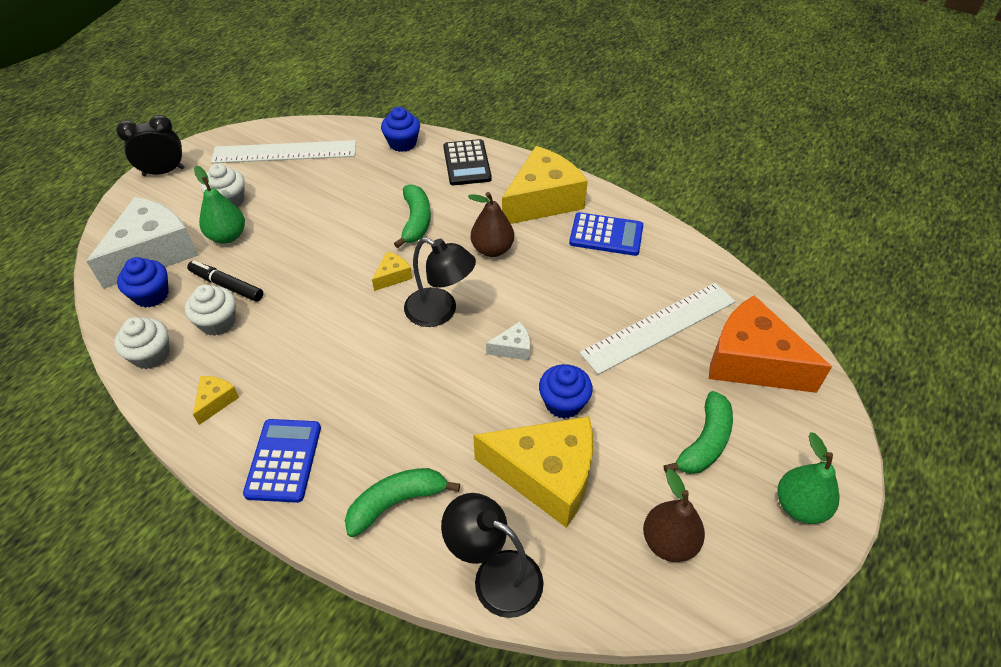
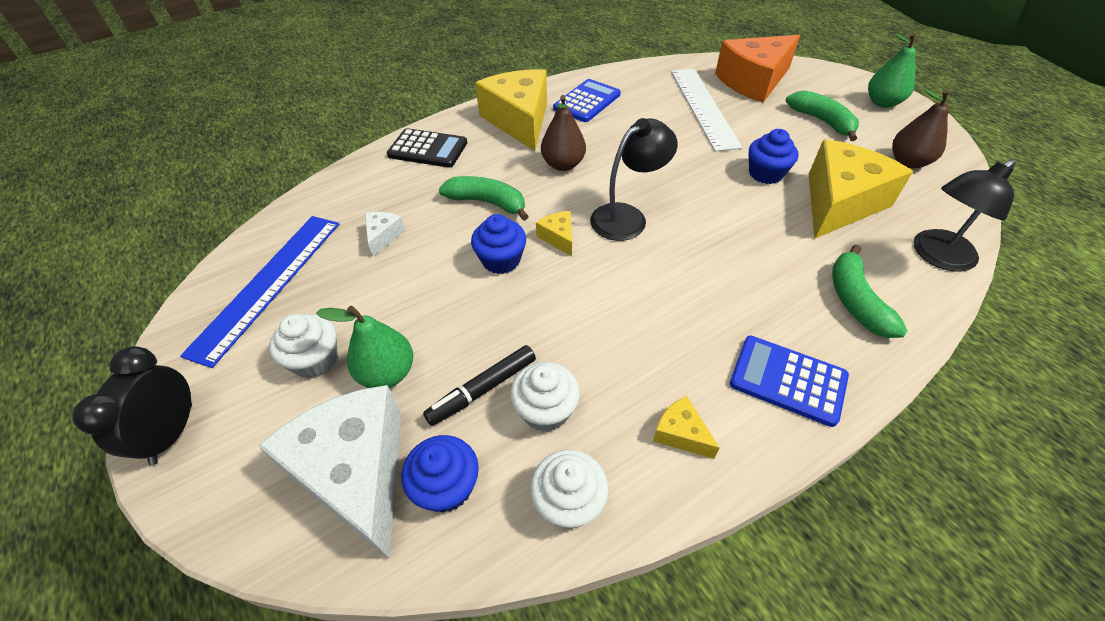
camera: 65 degrees left, 0 degrees up
white ruler [211,140,356,163] -> blue ruler [180,216,339,368]
blue cupcake [381,107,420,152] -> blue cupcake moved to [471,214,526,274]
white cheese [486,322,530,360] -> white cheese moved to [365,212,405,257]

